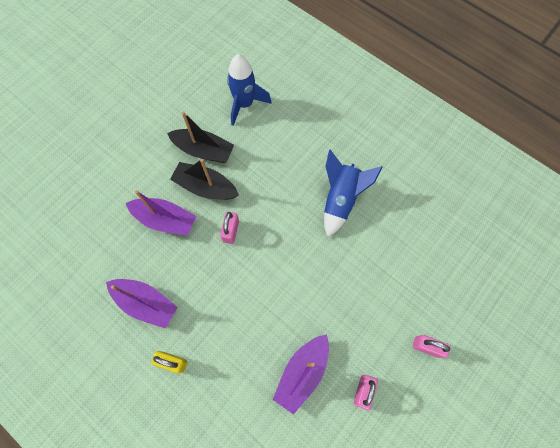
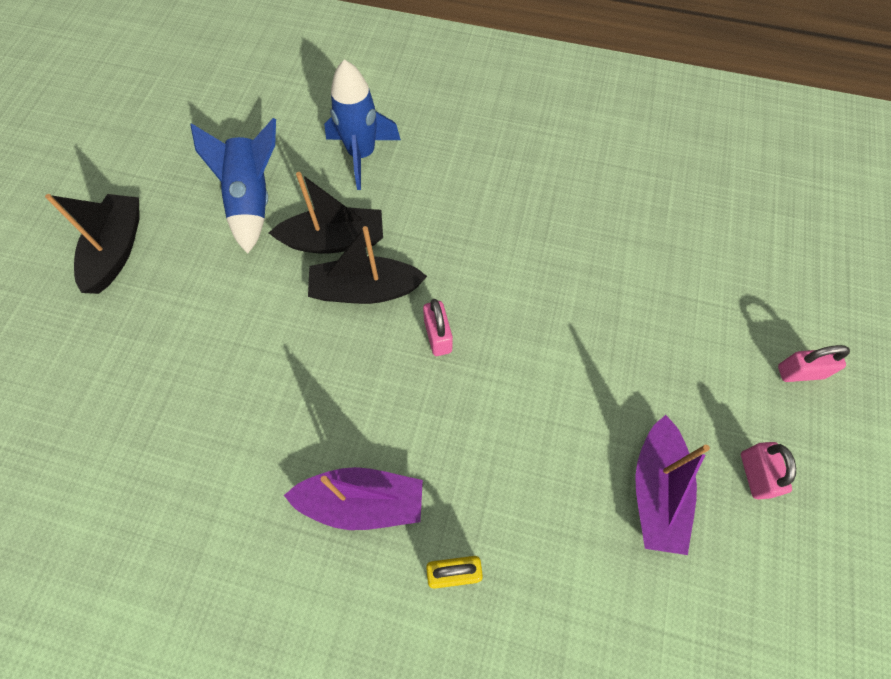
camera: 25 degrees left, 5 degrees down
purple boat [126,190,196,236] -> none
blue rocket [324,150,382,237] -> blue rocket moved to [190,118,276,254]
none -> black boat [45,194,140,294]

